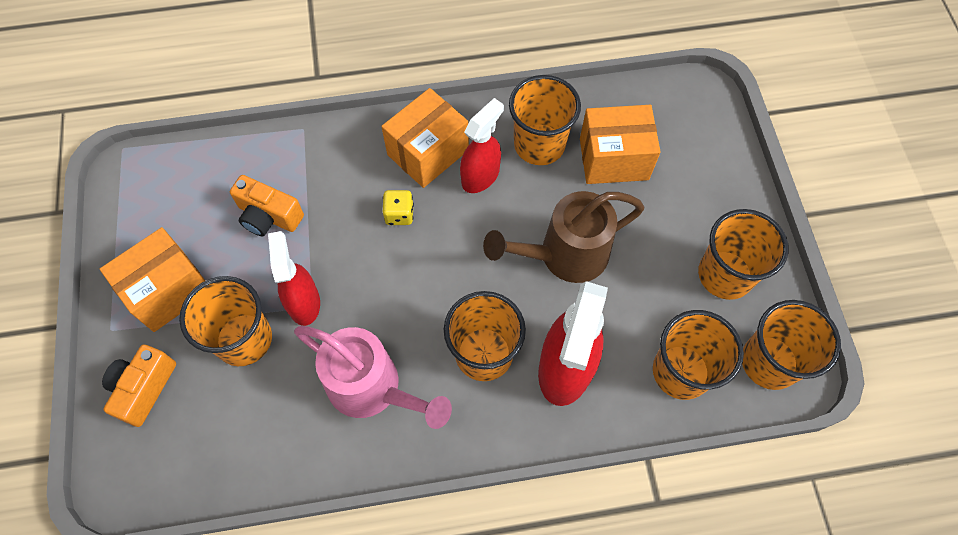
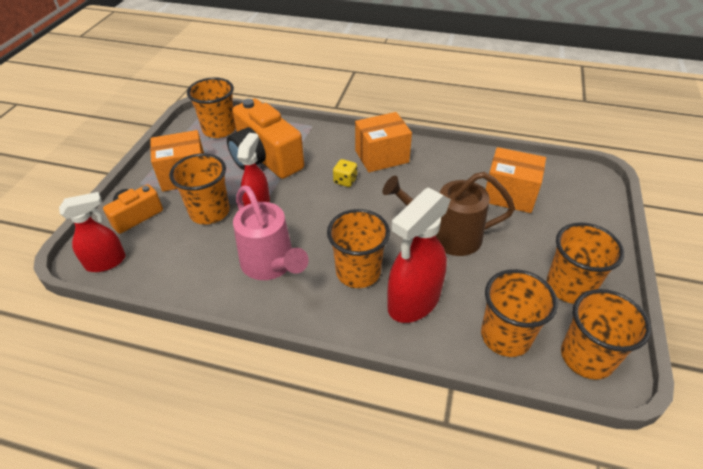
camera: 25 degrees right, 20 degrees down
orange camera [230,175,304,236] -> orange camera [227,99,304,179], size x1.83
red spray bottle [460,98,504,193] -> red spray bottle moved to [59,192,126,272]
orange cup [509,75,581,165] -> orange cup moved to [187,77,236,138]

